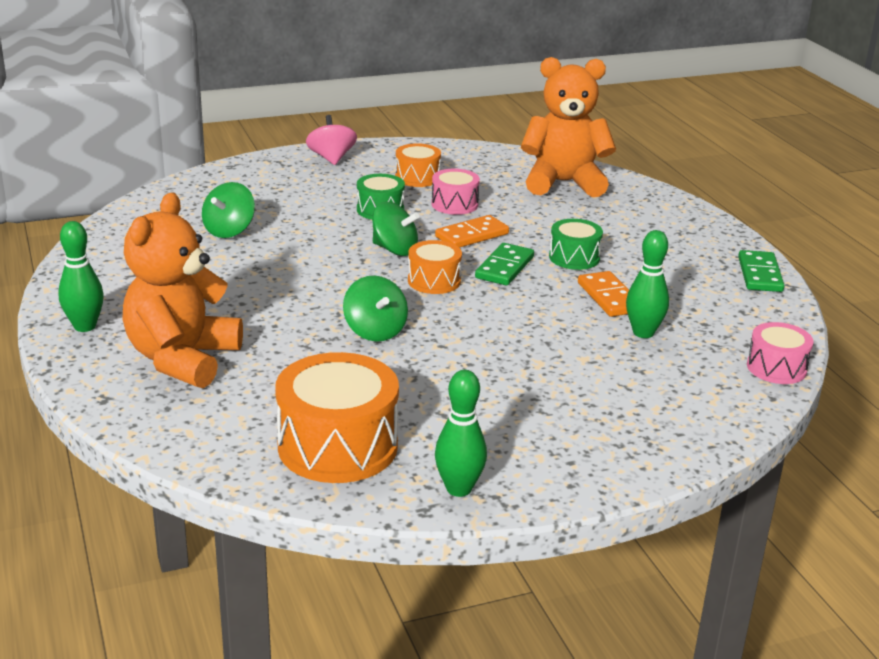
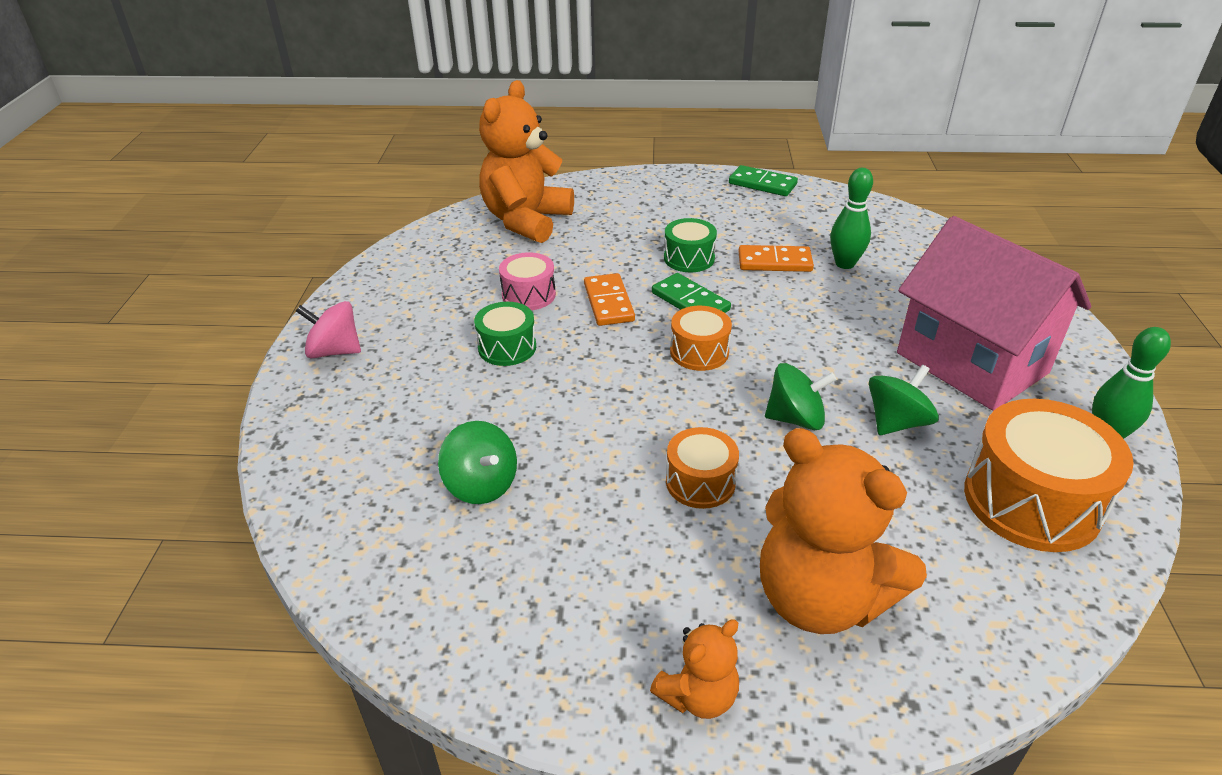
camera: 65 degrees left, 10 degrees up
green bowling pin [58,221,104,332] -> orange teddy bear [650,620,739,719]
green spinning top [372,202,419,256] -> green spinning top moved to [869,365,939,435]
orange drum [395,143,441,187] -> orange drum moved to [666,427,739,509]
pink drum [747,322,814,384] -> none
none -> pink house [897,216,1091,411]

